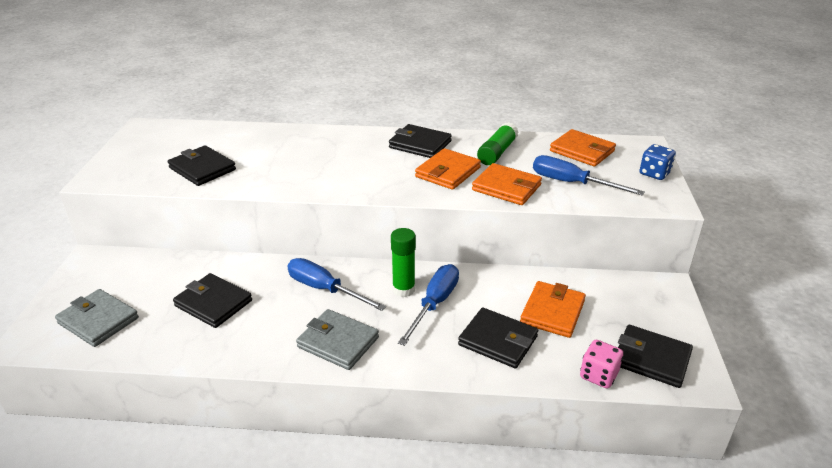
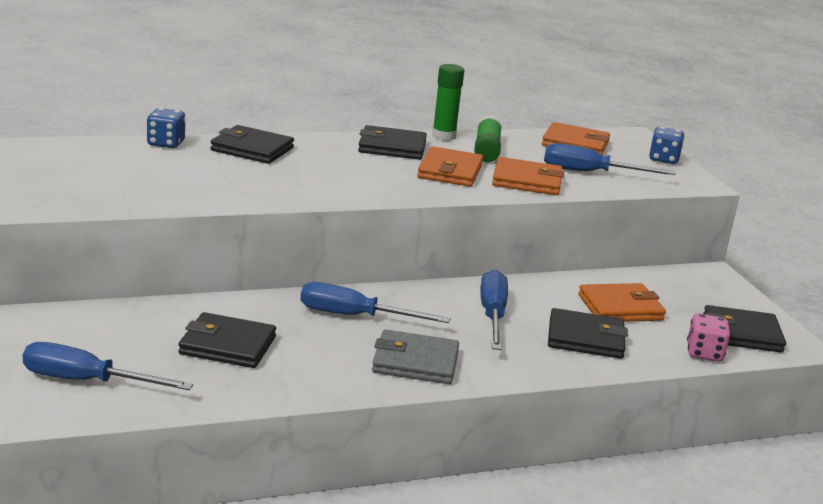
camera: 25 degrees left, 10 degrees down
grey wallet [55,289,139,347] -> blue screwdriver [23,342,193,390]
black wallet [168,145,236,186] -> black wallet moved to [211,125,294,164]
green glue stick [391,228,416,297] -> green glue stick moved to [432,64,464,141]
orange wallet [520,281,586,338] -> orange wallet turned 75 degrees clockwise [578,283,666,322]
none -> blue dice [147,108,186,148]

